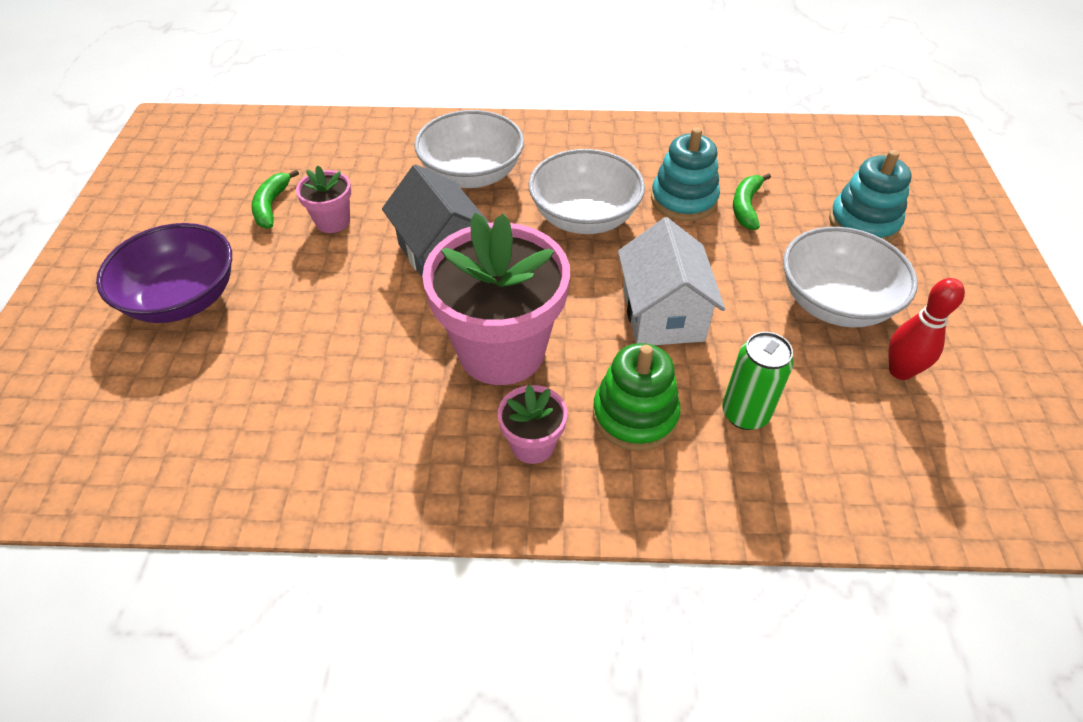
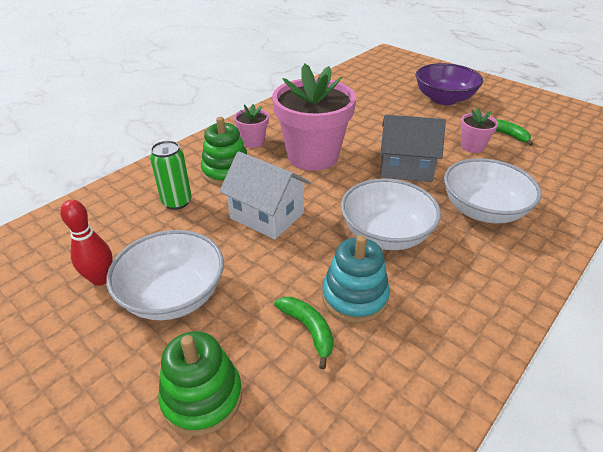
camera: 130 degrees right, 10 degrees down
turquoise stacking toy [829,150,912,242] -> green stacking toy [159,331,242,436]

